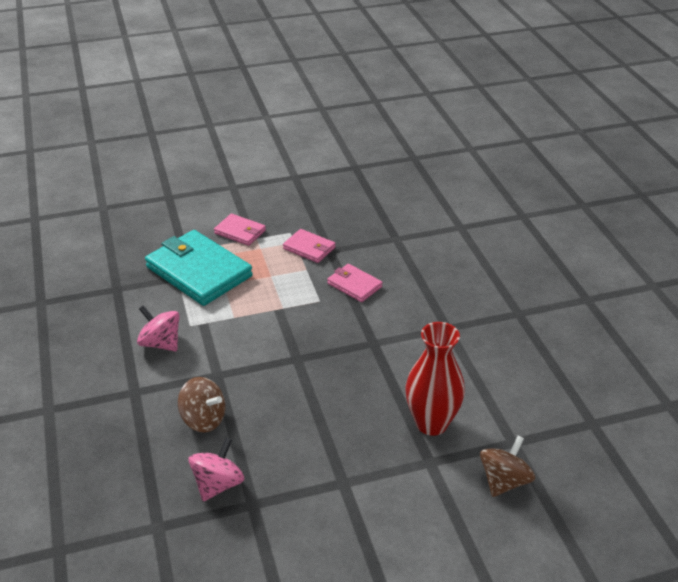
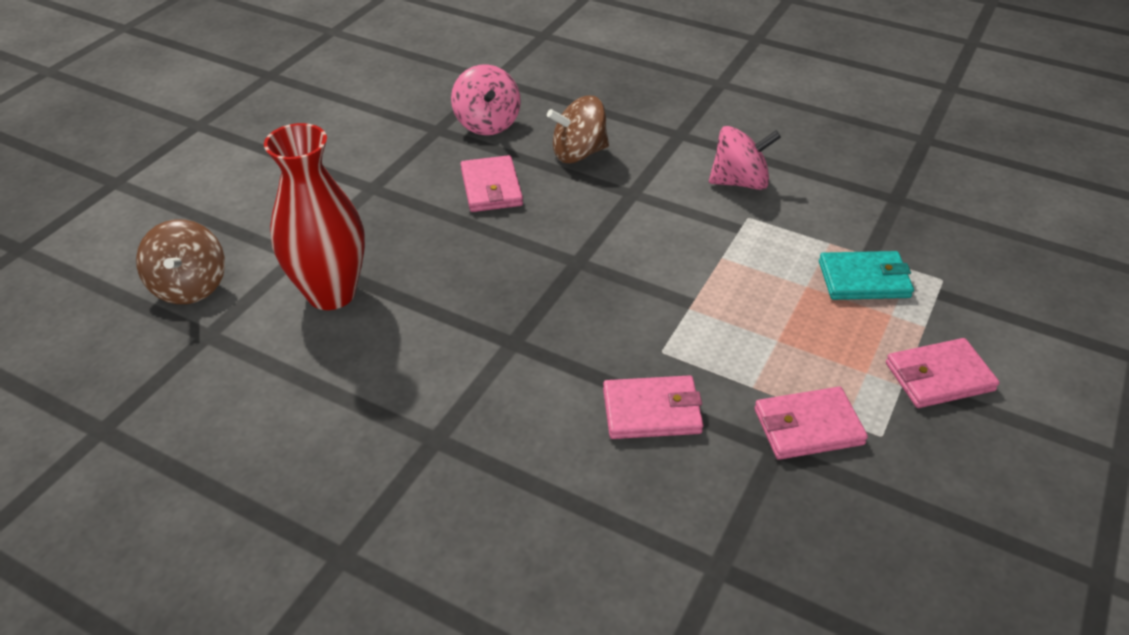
camera: 135 degrees right, 5 degrees up
turquoise wallet [145,230,253,306] -> turquoise wallet [819,251,914,300], size x0.50
none -> pink wallet [461,155,523,212]

